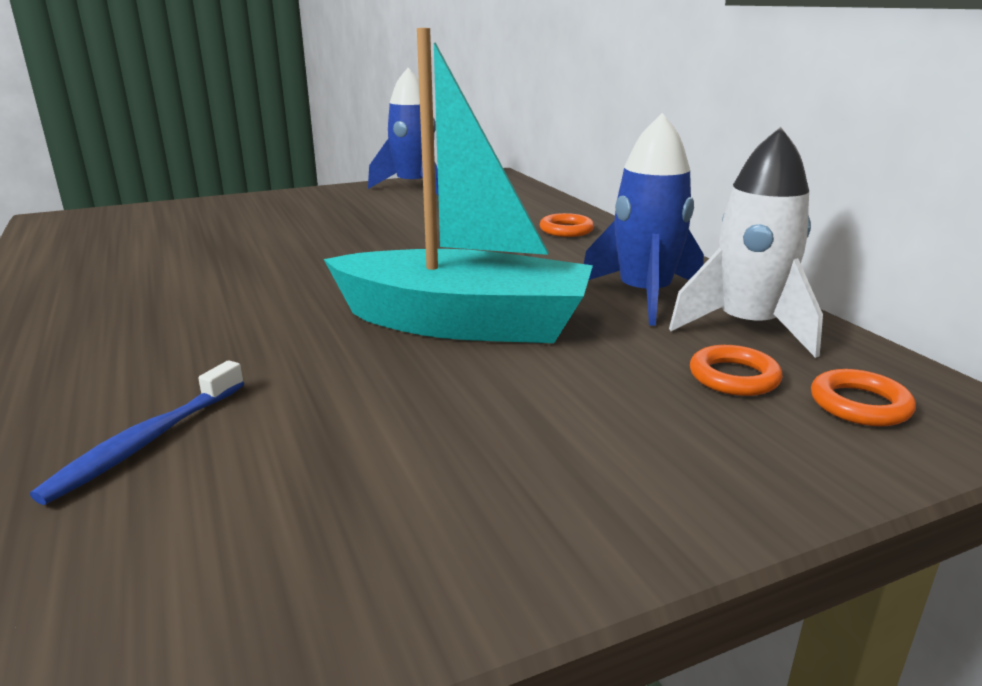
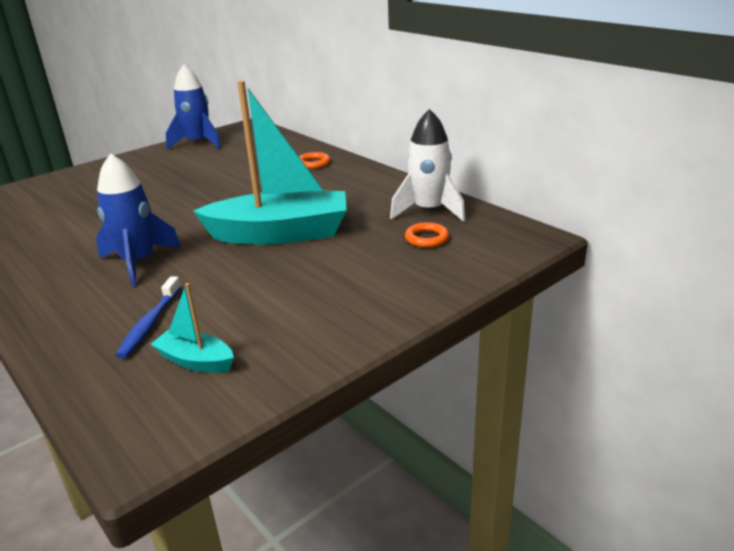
camera: 15 degrees left, 5 degrees up
blue rocket [584,113,704,326] -> blue rocket moved to [96,153,182,287]
orange ring [811,369,916,426] -> none
none -> turquoise boat [151,283,234,373]

